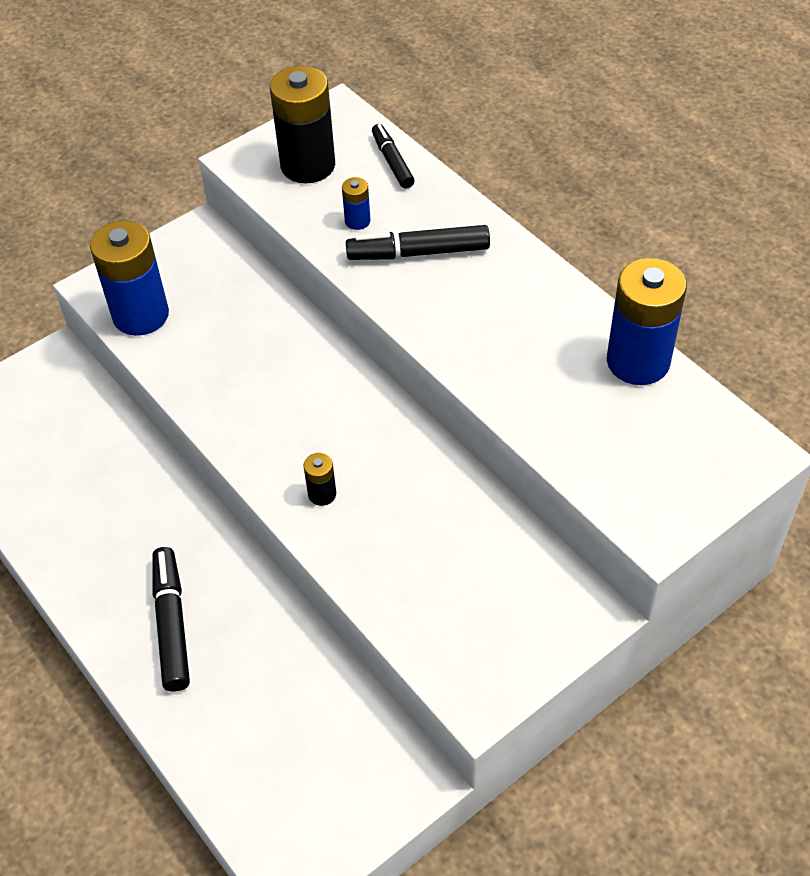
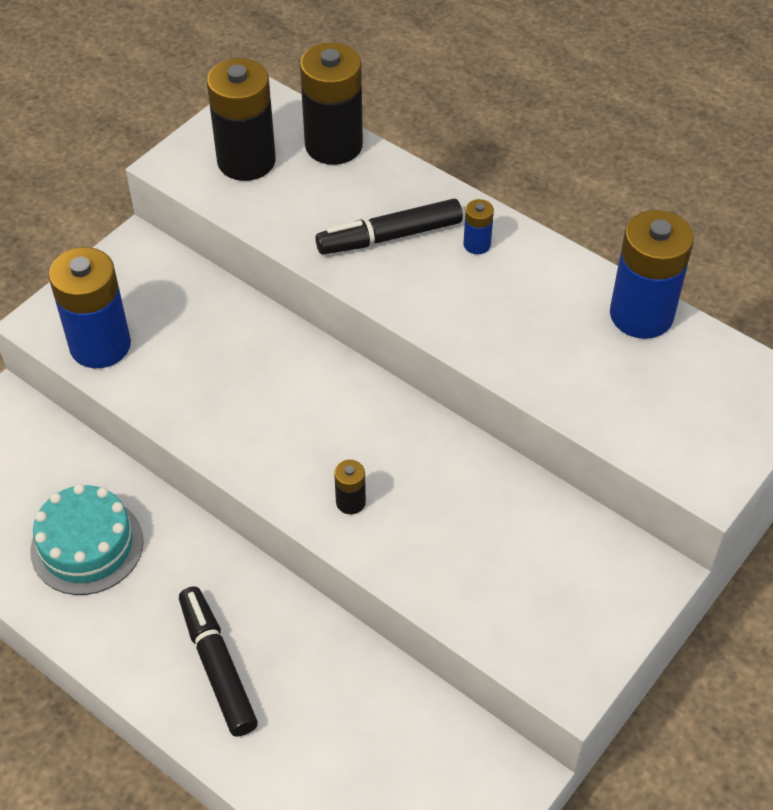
camera: 15 degrees left, 0 degrees up
blue battery [342,177,370,230] -> blue battery moved to [463,199,494,254]
black marker [372,124,415,189] -> black battery [300,43,363,165]
none -> turquoise cake [30,484,143,595]

